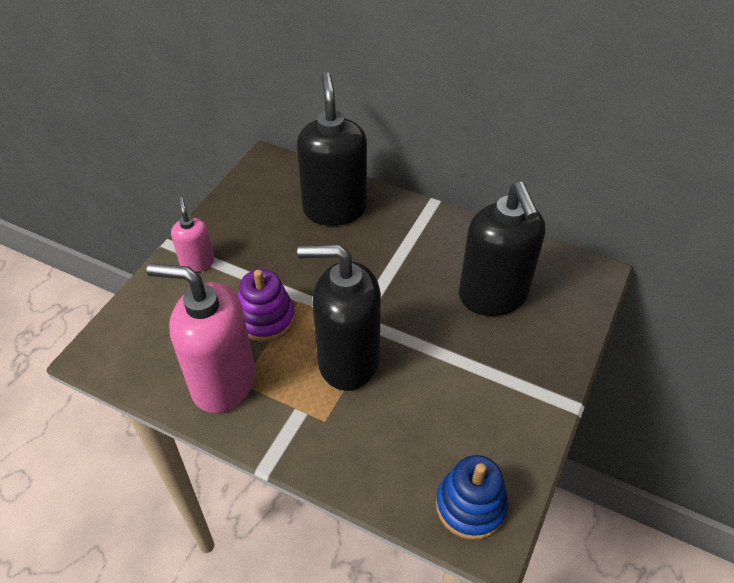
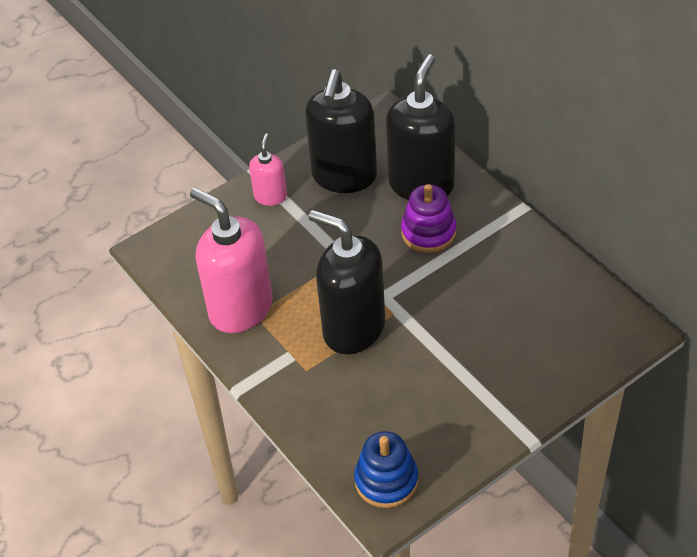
camera: 30 degrees right, 0 degrees up
purple stacking toy [238,269,295,342] -> purple stacking toy moved to [401,184,456,253]
black soap dispenser [459,182,545,316] -> black soap dispenser moved to [305,69,377,193]

